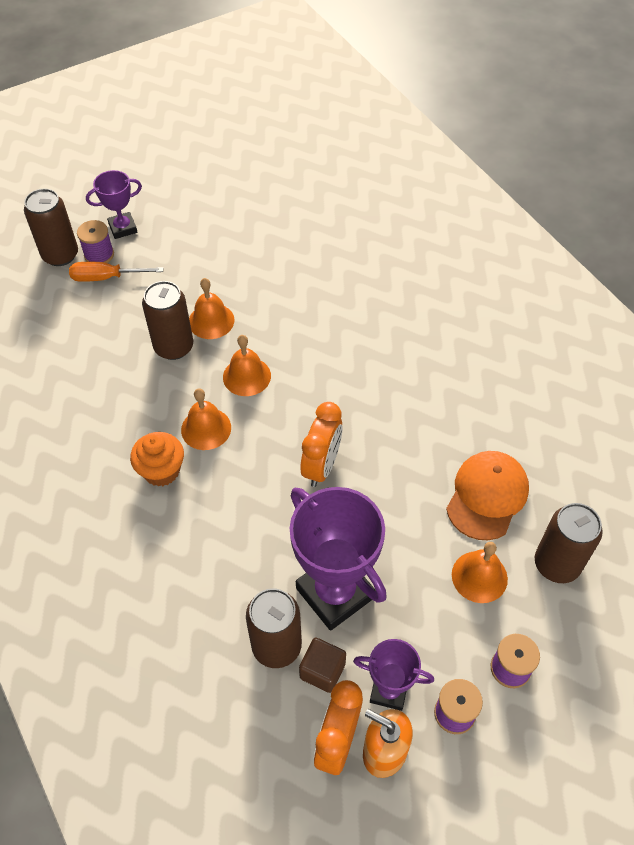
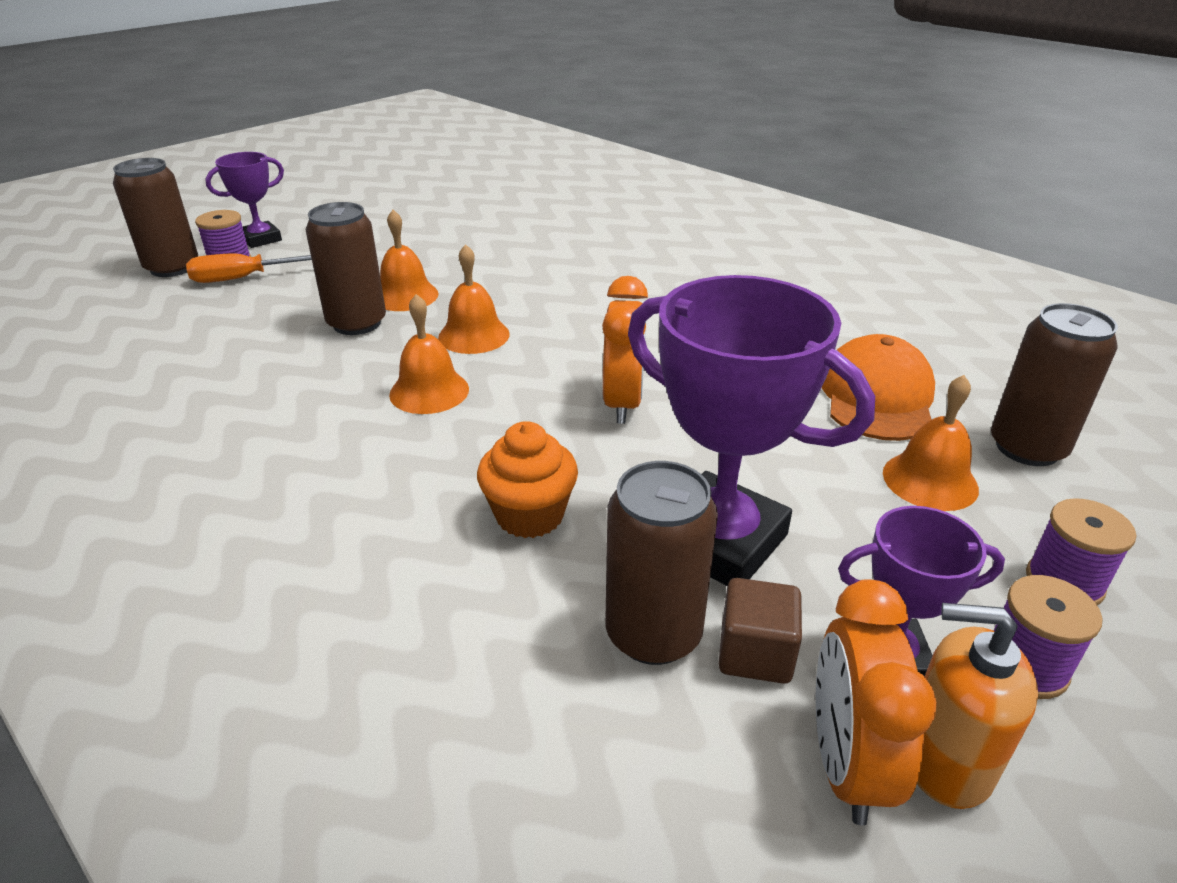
camera: 15 degrees left, 20 degrees down
orange cupcake [130,432,184,486] -> orange cupcake moved to [477,421,578,538]

